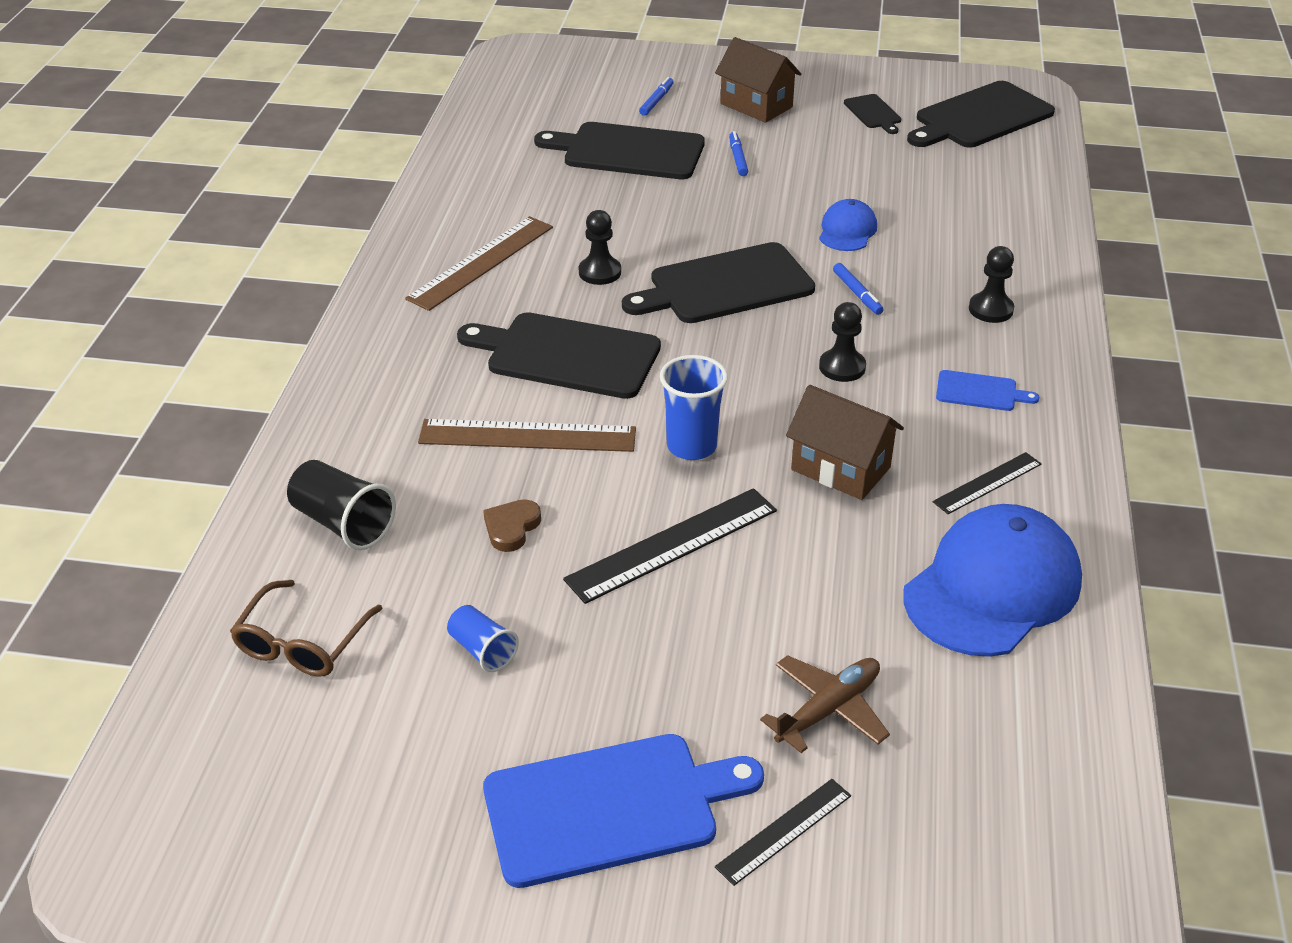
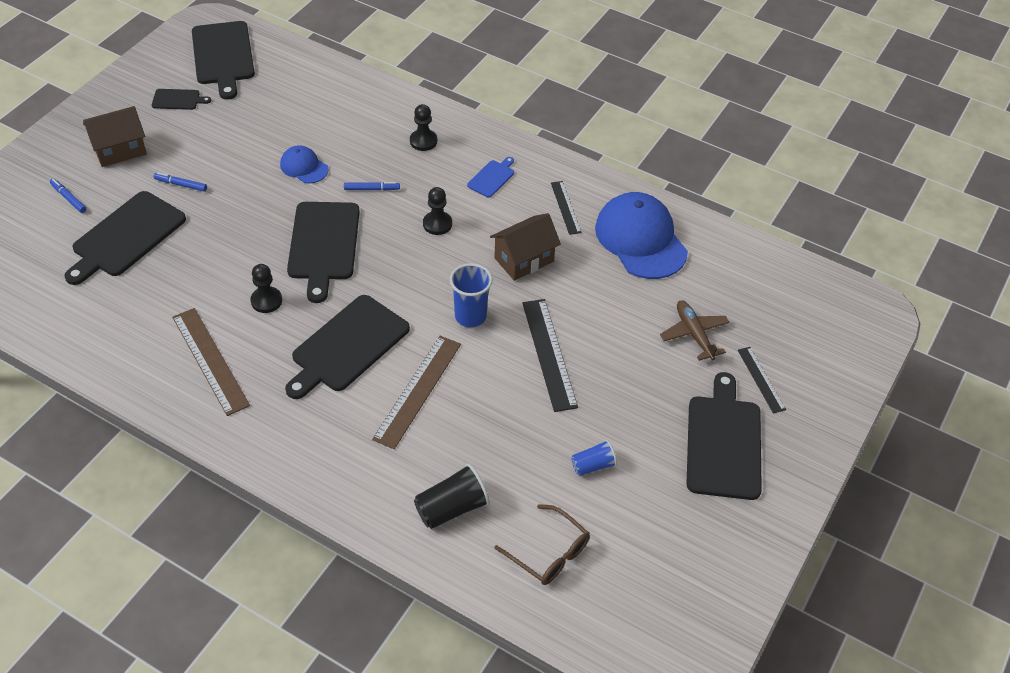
camera: 70 degrees left, 10 degrees up
brown heart [483,499,541,552] -> none
blue cutting board [483,734,764,888] -> black cutting board [687,372,762,500]

